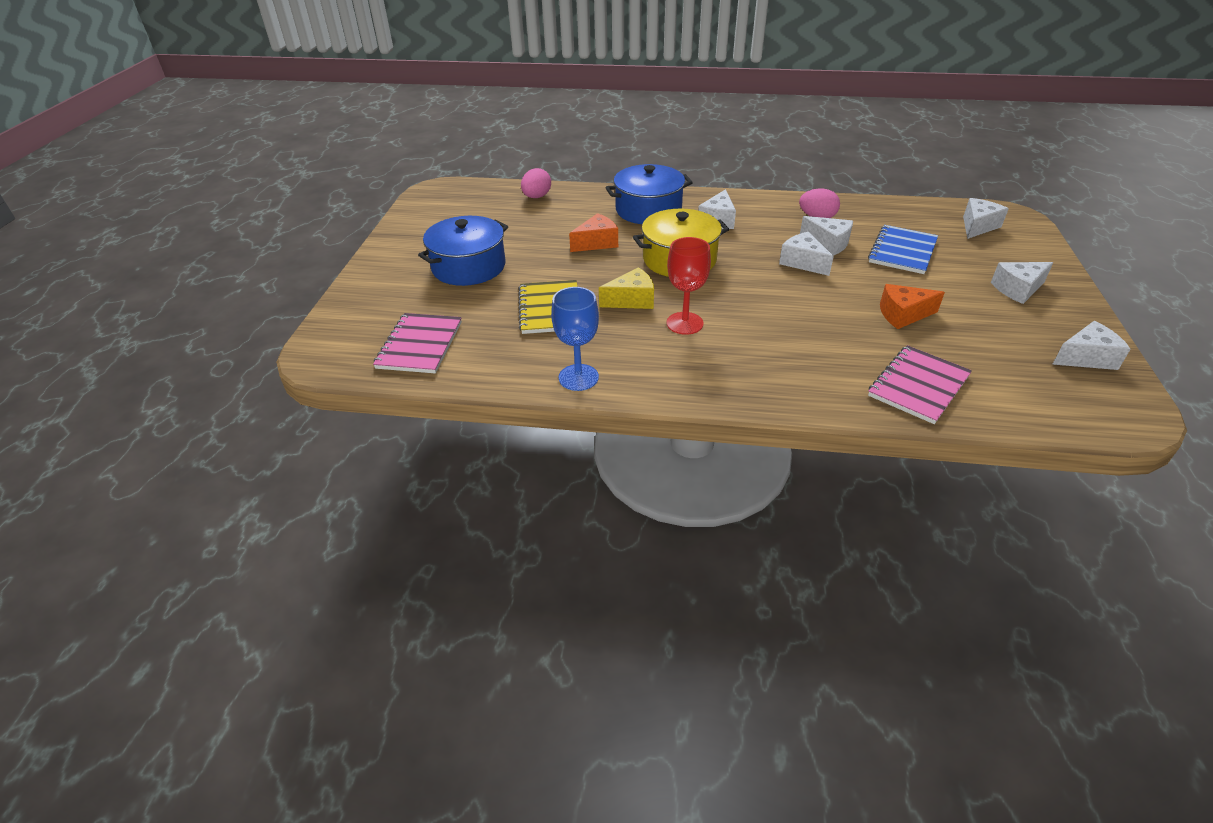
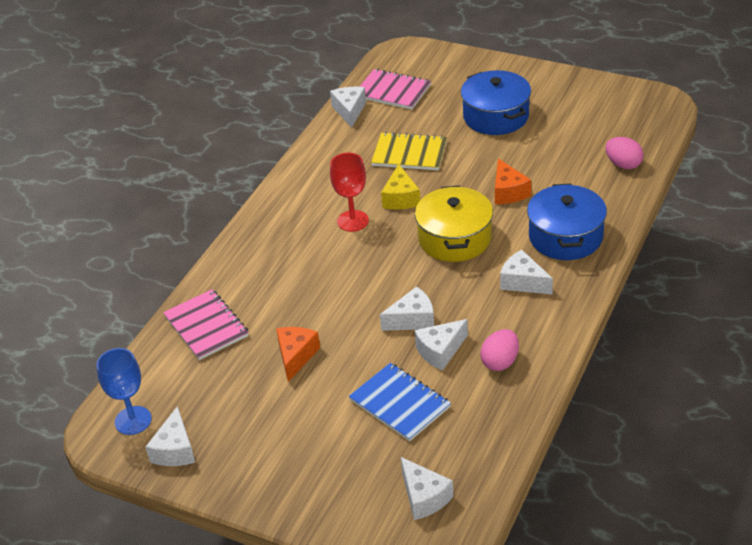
camera: 110 degrees right, 0 degrees up
blue goblet [551,287,599,391] -> blue goblet moved to [96,348,152,435]
white cheese [991,262,1054,304] -> white cheese moved to [330,87,366,128]

